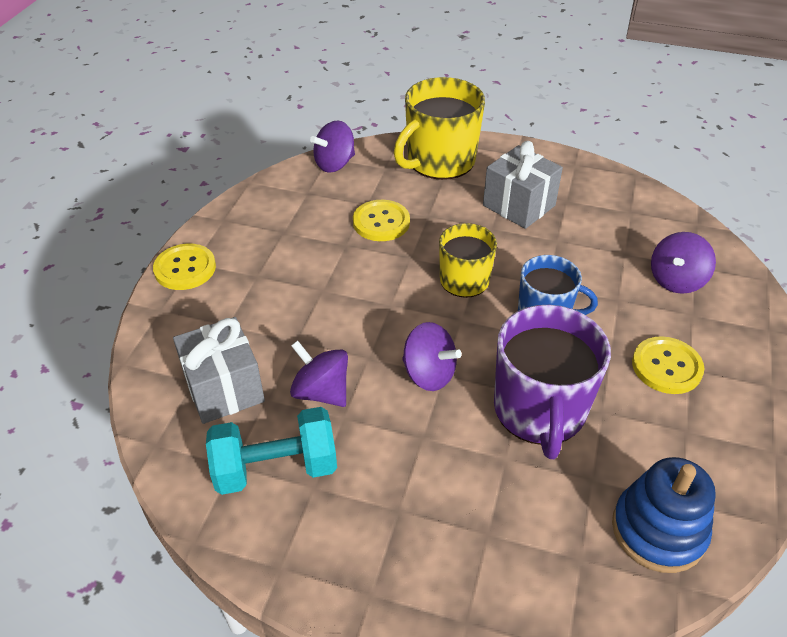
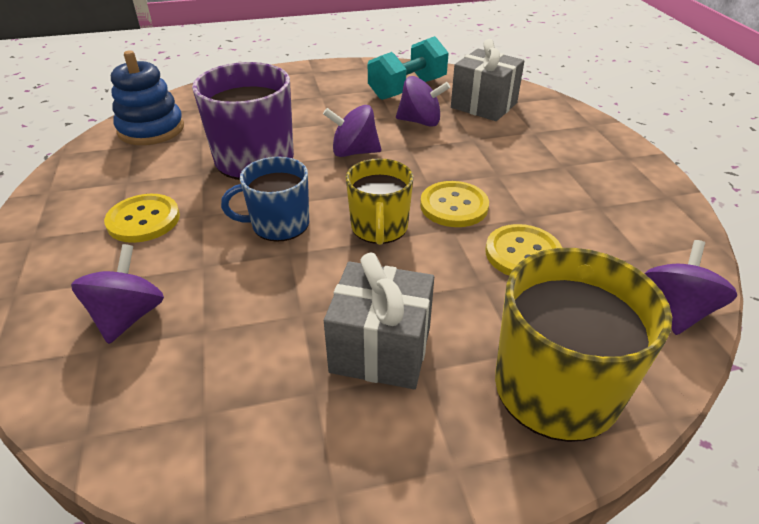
camera: 150 degrees right, 5 degrees down
yellow button [153,244,216,290] -> yellow button moved to [420,181,489,227]

